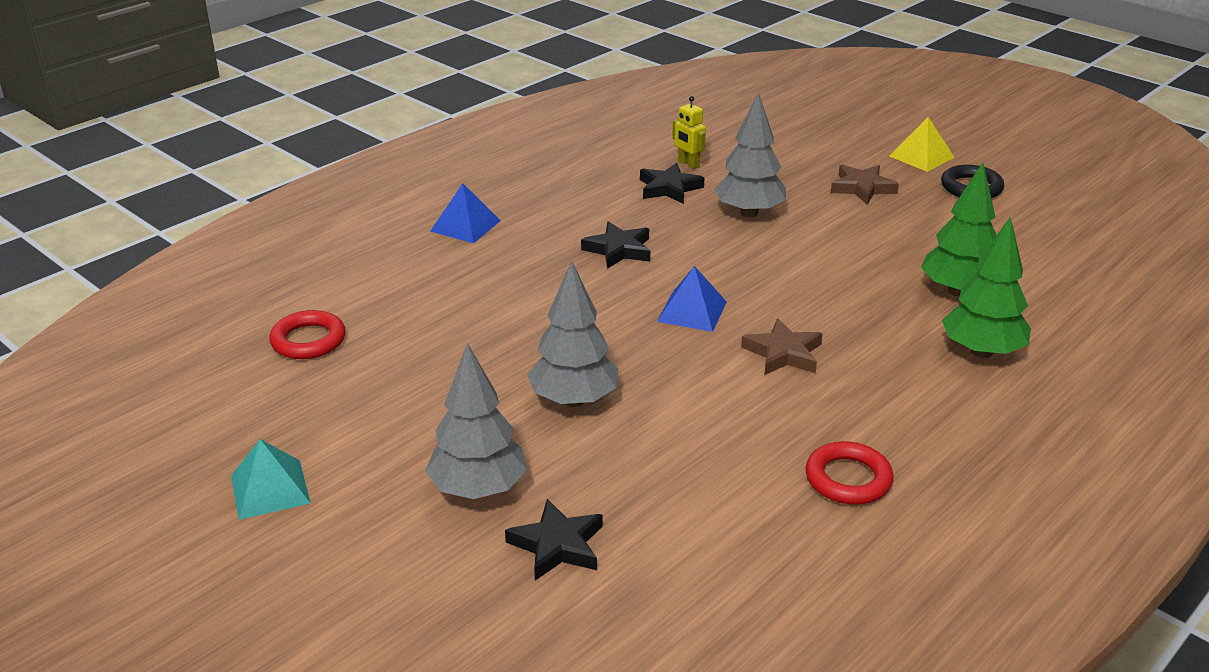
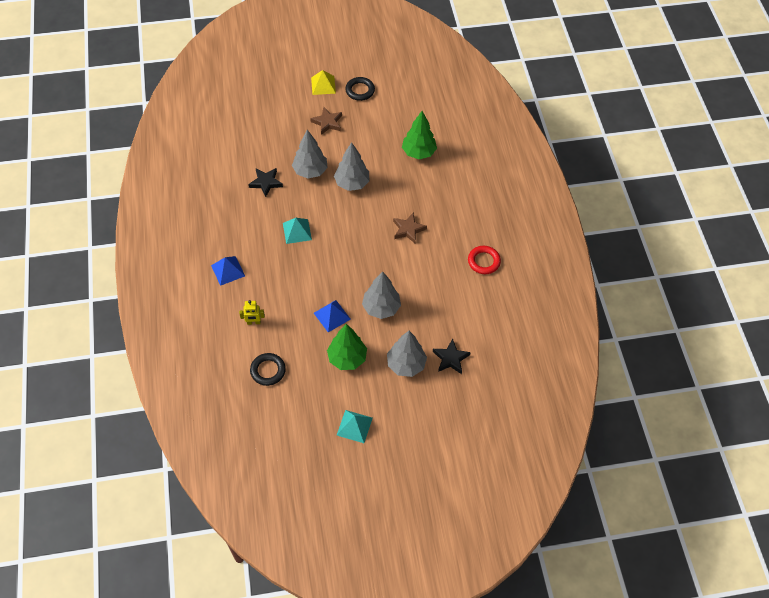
camera: 55 degrees left, 25 degrees up
red ring [269,310,346,359] -> black ring [250,353,286,386]
black star [581,221,650,269] -> turquoise pyramid [283,218,312,244]
blue pyramid [657,266,727,332] -> blue pyramid moved to [314,300,351,332]
yellow robot [672,96,706,169] -> yellow robot moved to [239,300,265,325]
green tree [942,216,1031,358] -> green tree moved to [327,324,367,370]
none -> grey tree [334,142,369,191]

